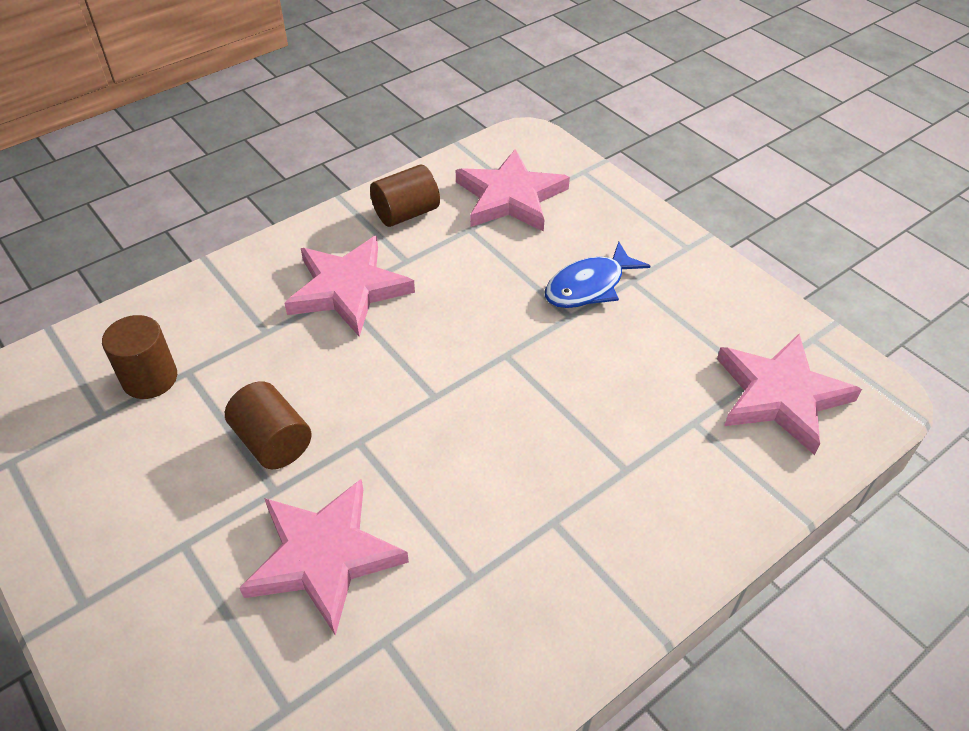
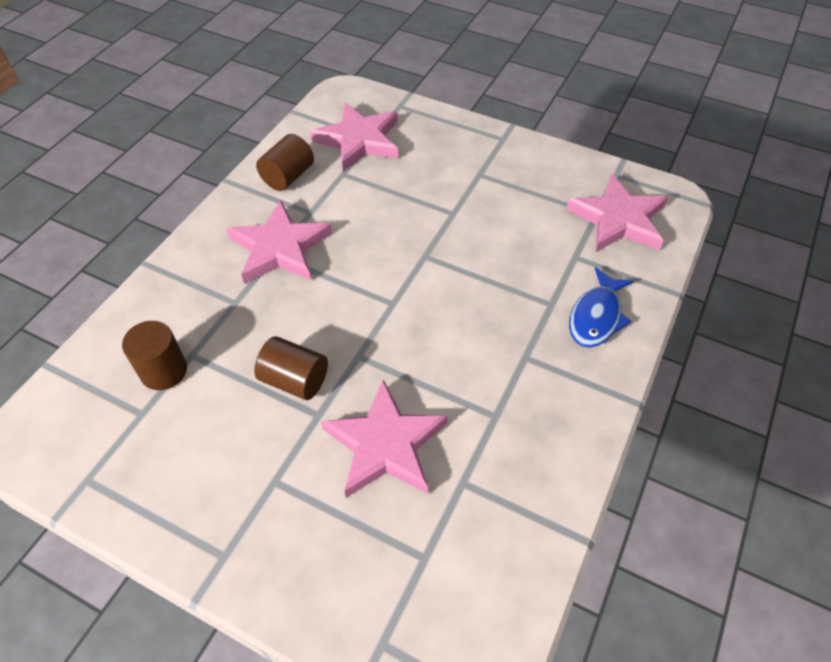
camera: 25 degrees left, 5 degrees up
blue fish [545,242,650,308] -> blue fish moved to [569,267,634,348]

